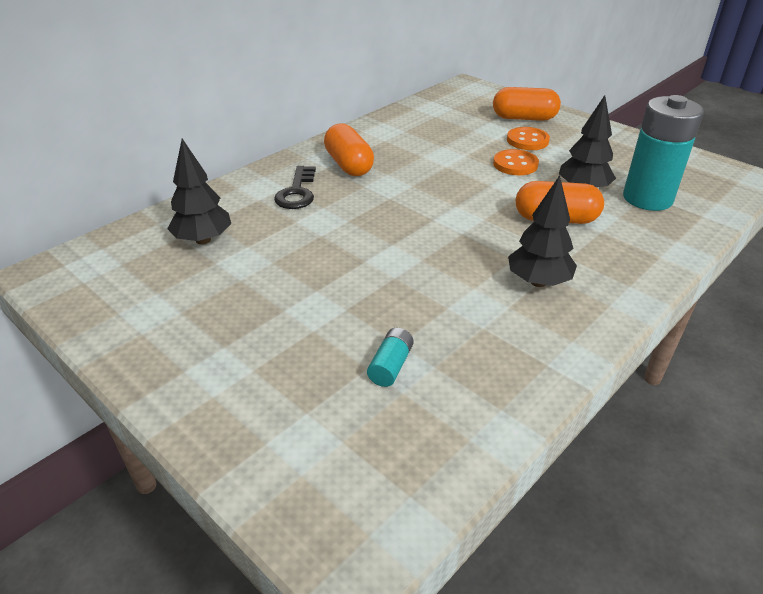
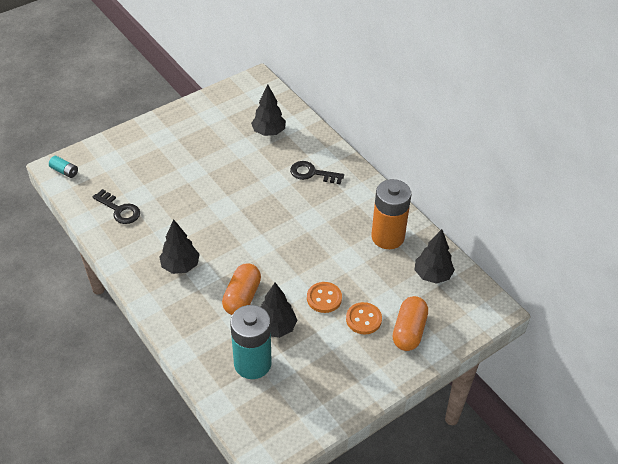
camera: 100 degrees right, 10 degrees up
orange capsule [324,123,374,176] -> none
turquoise battery [367,328,414,387] -> turquoise battery moved to [49,156,78,178]
none -> black key [93,189,140,224]
none -> orange battery [371,179,411,249]
none -> black tree [415,229,455,284]

